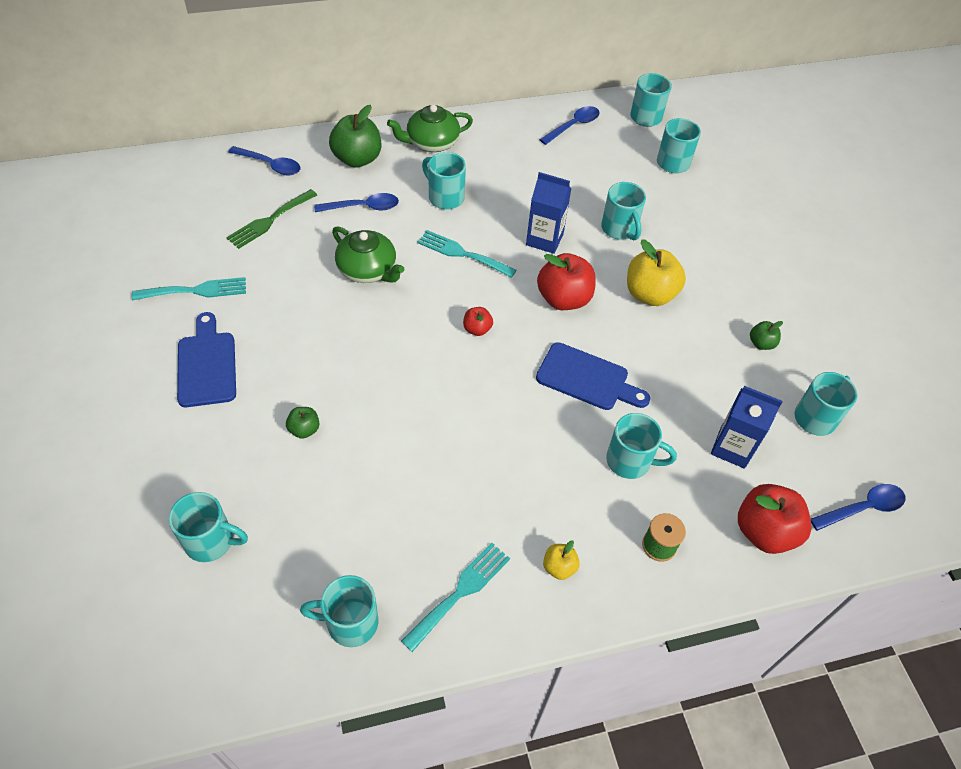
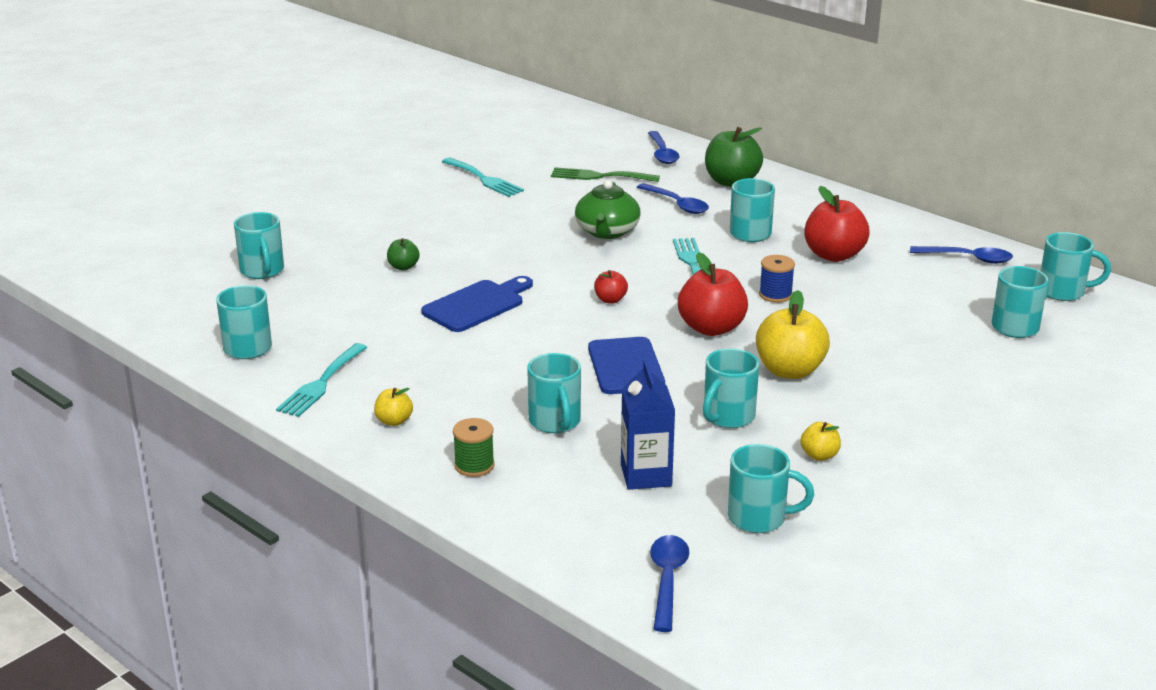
camera: 60 degrees right, 25 degrees down
blue cutting board [177,312,236,407] -> blue cutting board moved to [421,276,533,332]
green teapot [387,104,473,152] -> none
turquoise fork [401,543,510,652] -> turquoise fork turned 105 degrees clockwise [276,343,368,417]
blue carton [526,172,571,254] -> blue spool [759,255,795,303]
turquoise mug [601,182,646,241] -> turquoise mug moved to [703,348,759,428]
red apple [738,484,811,554] -> red apple moved to [804,186,869,262]
green apple [750,321,783,350] -> yellow apple [801,422,841,461]
blue spoon [811,484,906,531] -> blue spoon turned 120 degrees counterclockwise [650,535,689,632]

